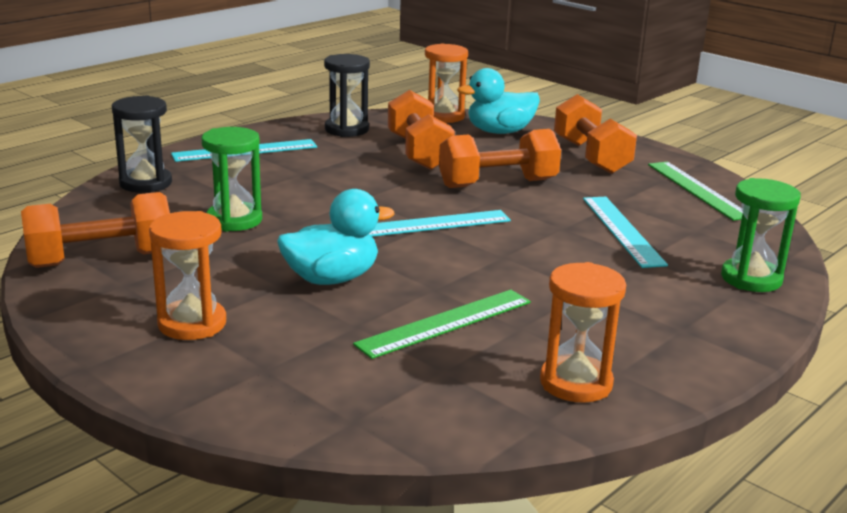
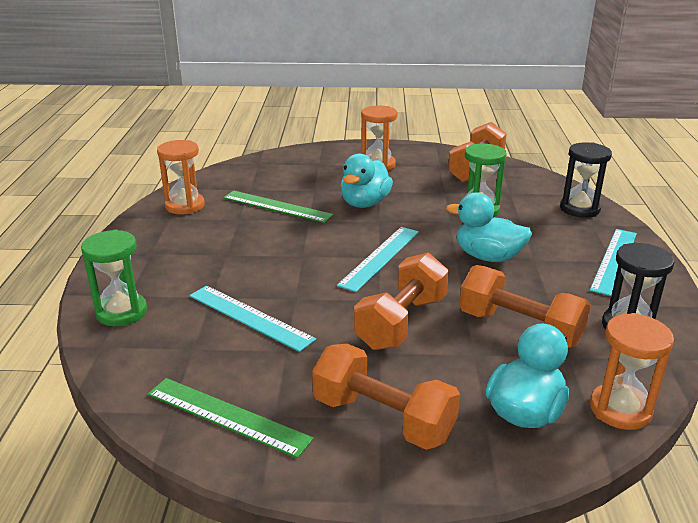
camera: 140 degrees right, 5 degrees up
green ruler [353,290,531,359] -> green ruler turned 75 degrees counterclockwise [223,191,334,223]
none -> turquoise duck [446,192,532,262]

